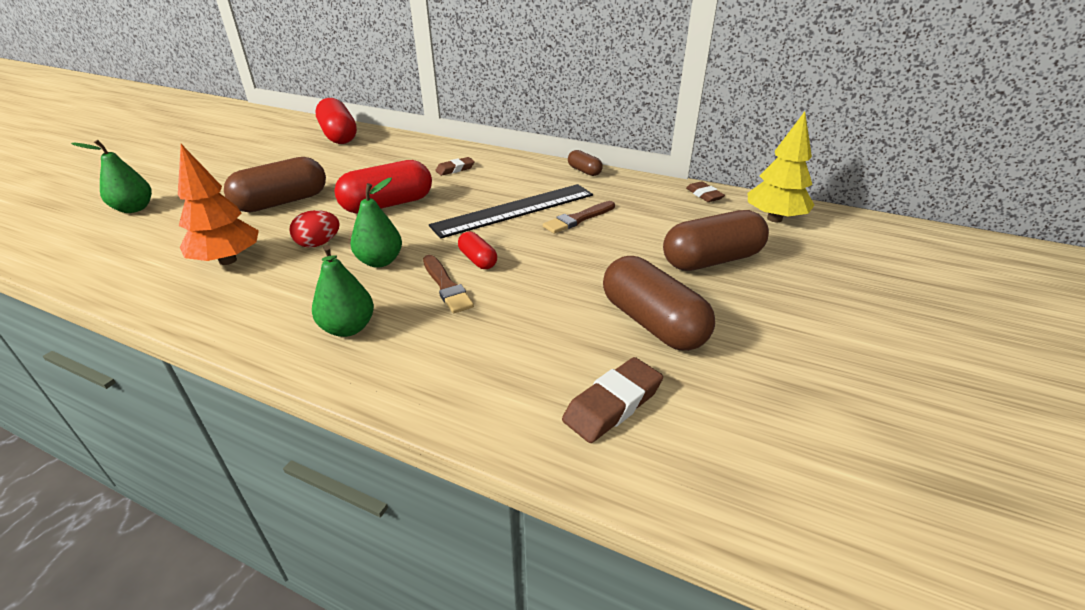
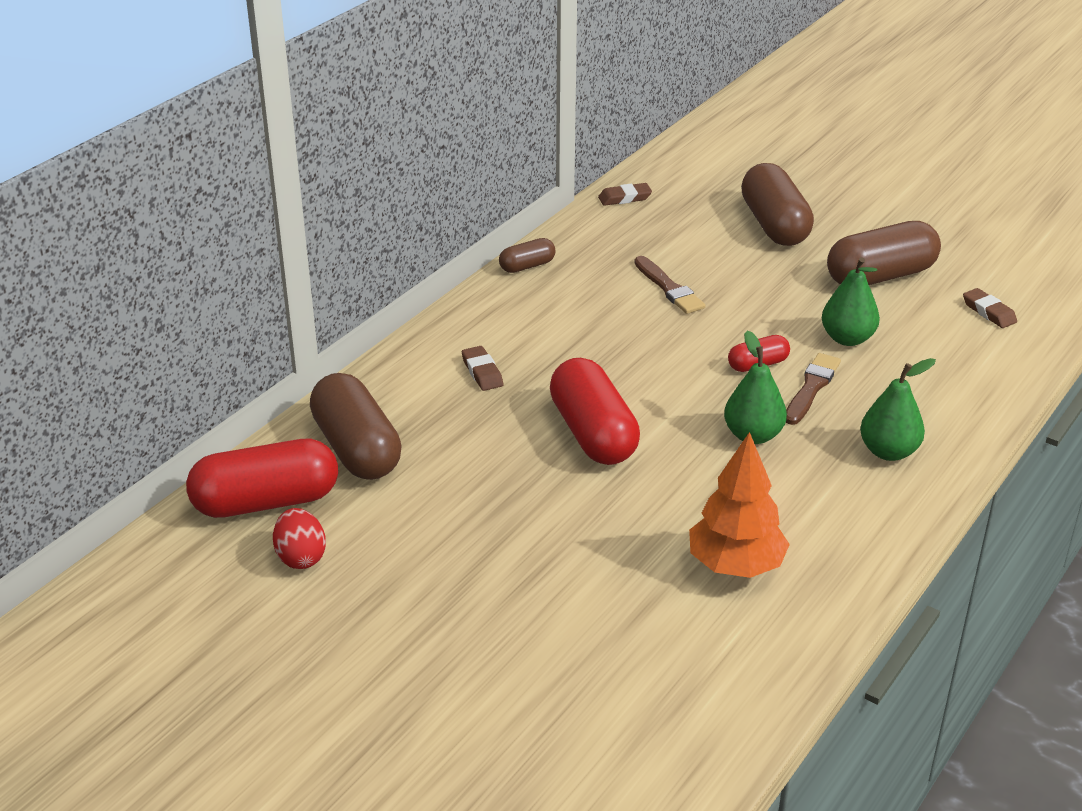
camera: 80 degrees left, 0 degrees up
green pear [71,140,152,213] -> green pear moved to [822,257,880,346]
brown capsule [224,157,326,212] -> brown capsule moved to [310,373,402,480]
red egg [289,210,340,248] -> red egg moved to [273,508,326,569]
brown brush [423,255,474,313] -> brown brush turned 45 degrees counterclockwise [786,353,841,425]
black ruler [429,184,593,239] -> none
brown eraser [562,357,663,443] -> brown eraser [963,288,1017,328], size x0.65
yellow tree [748,111,814,222] -> none

